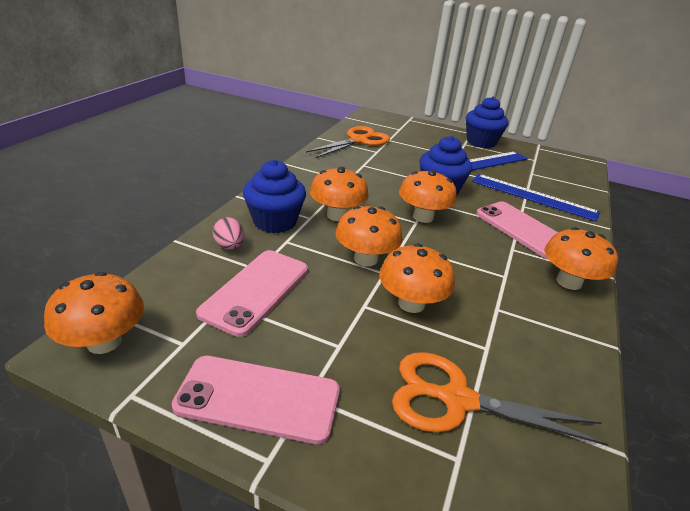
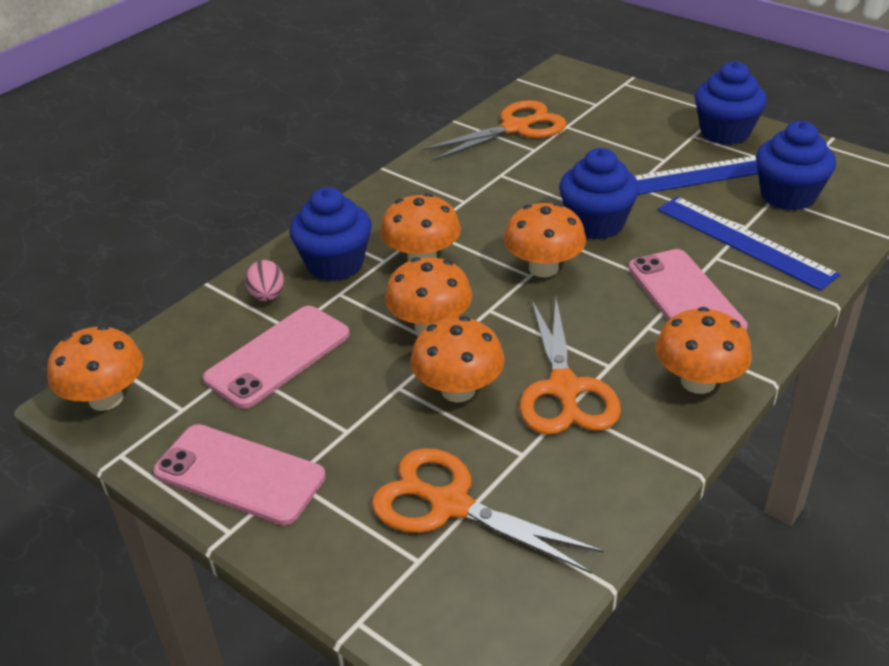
camera: 20 degrees right, 5 degrees up
none -> orange scissors [520,297,621,435]
none -> blue cupcake [756,121,836,211]

